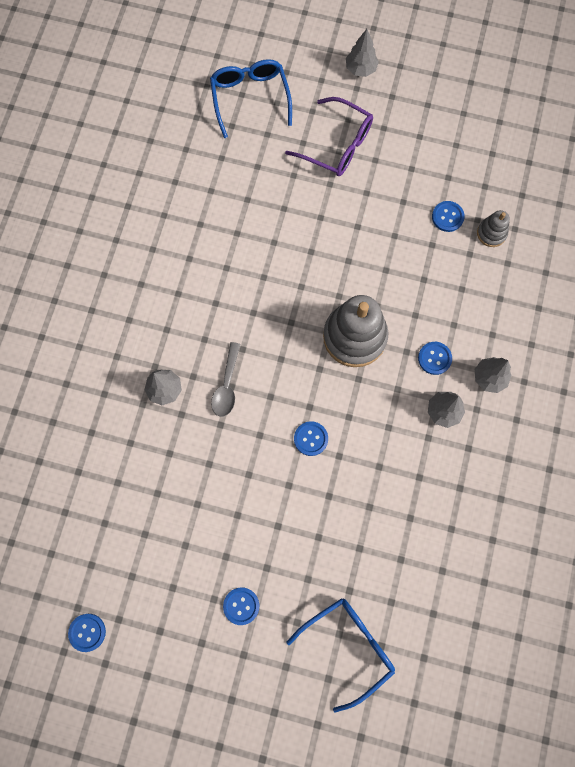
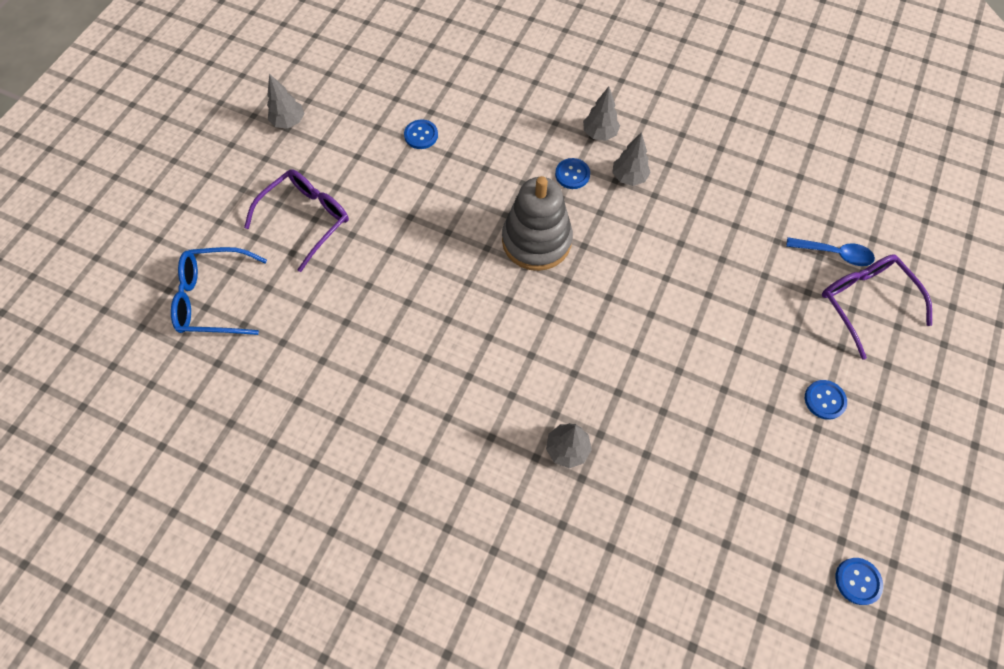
camera: 80 degrees left, 10 degrees down
grey spoon [211,342,241,417] -> none
blue glasses [287,598,395,712] -> purple glasses [822,254,932,360]
blue button [294,421,328,456] -> none
grey tree [346,29,379,77] -> grey tree moved to [267,74,305,129]
grey stacking toy [477,210,510,247] -> none
none -> blue spoon [786,237,875,266]

